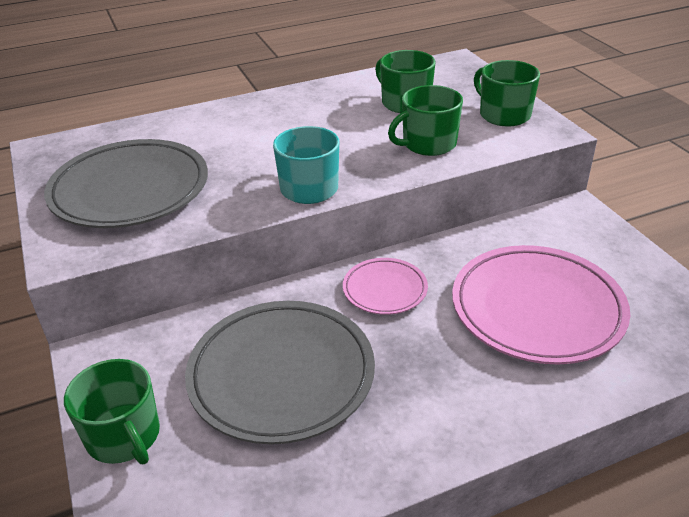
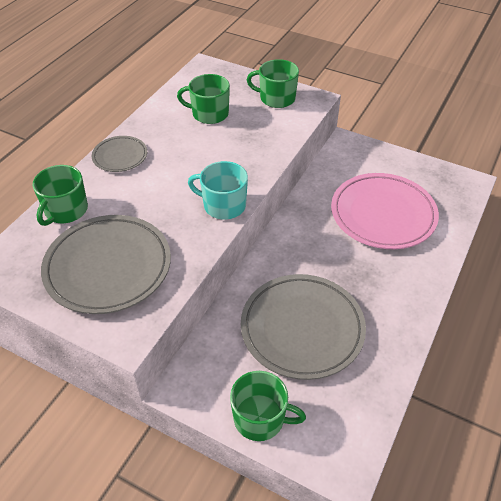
camera: 40 degrees left, 10 degrees up
pink plate [343,258,428,315] -> none
green mug [388,85,463,156] -> green mug moved to [33,165,88,226]
none -> grey plate [92,136,147,172]

